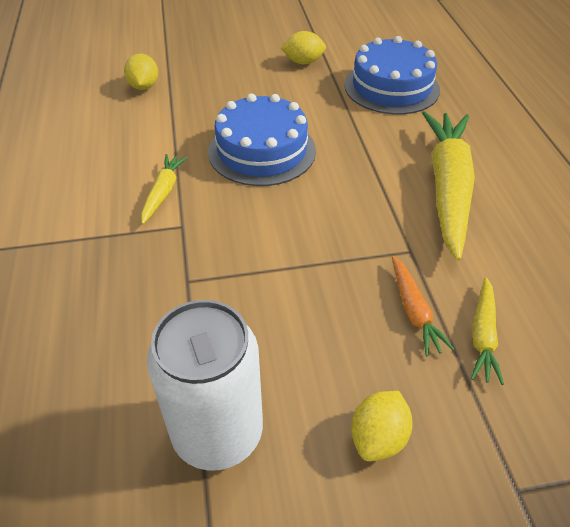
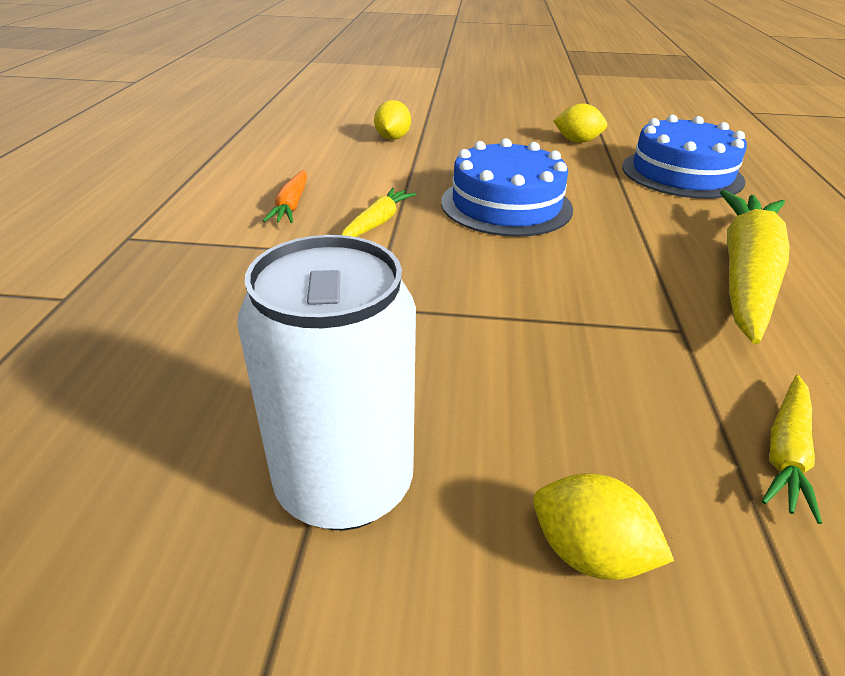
camera: 15 degrees right, 10 degrees down
yellow lemon [351,391,413,461] -> yellow lemon turned 75 degrees clockwise [533,473,674,580]
orange carrot [392,256,455,357] -> orange carrot moved to [263,170,307,223]

